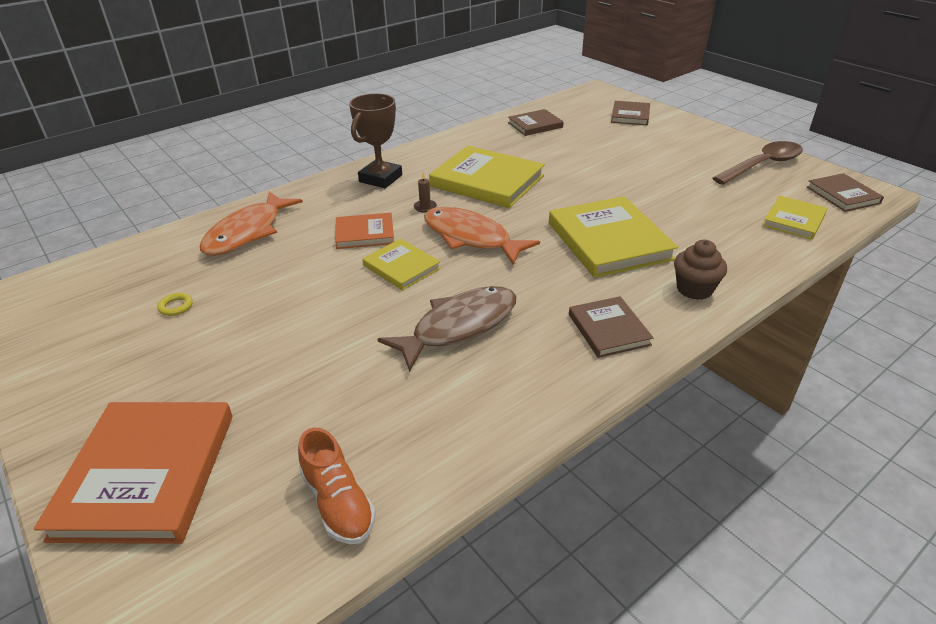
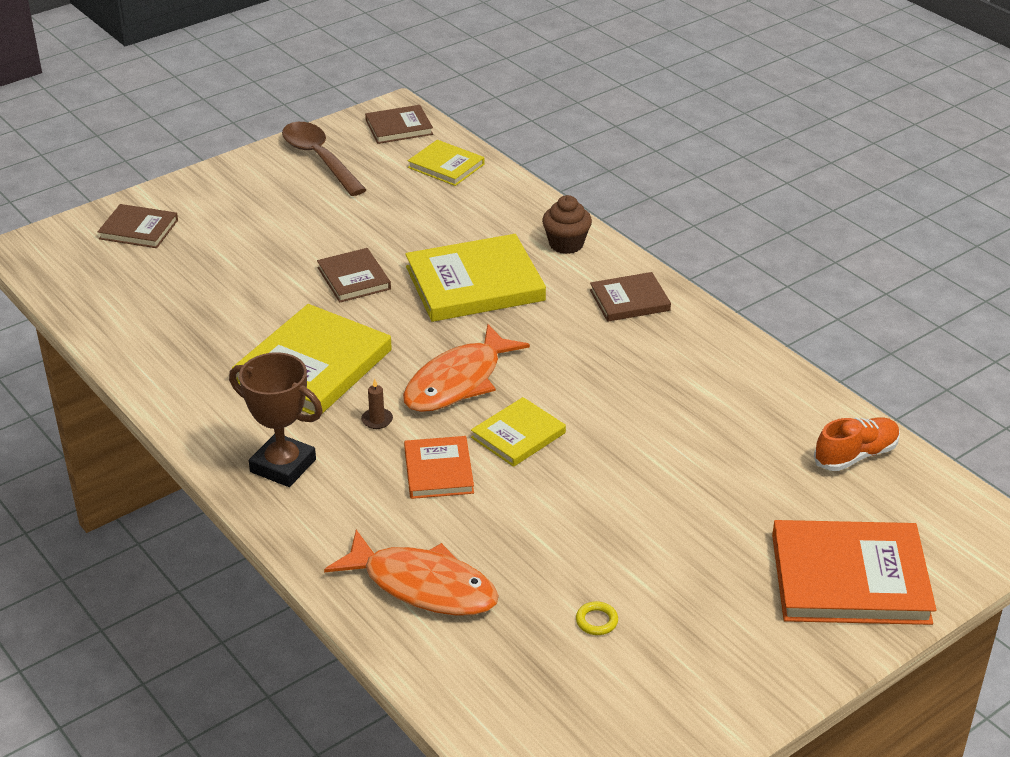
camera: 90 degrees left, 0 degrees up
brown fish [378,286,517,372] -> none
brown book [508,109,564,136] -> brown book moved to [317,248,391,303]

